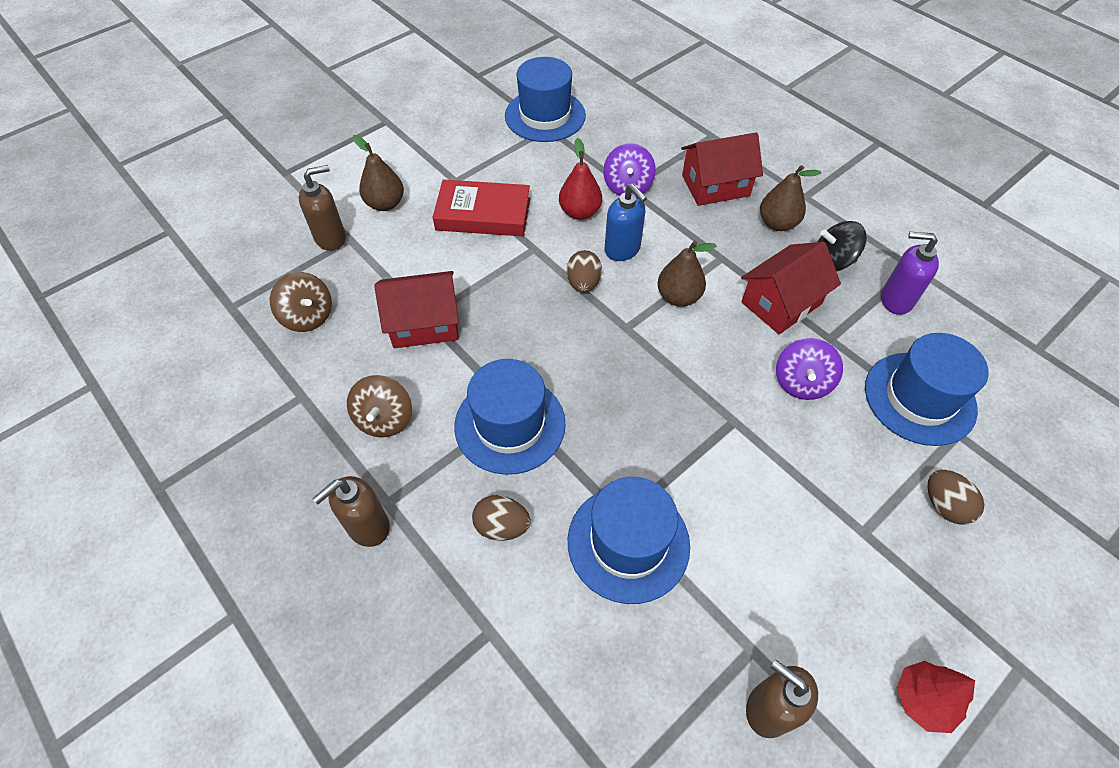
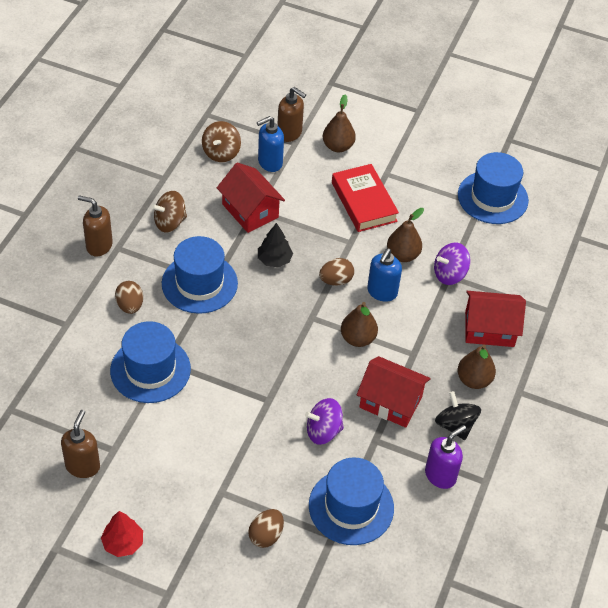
camera: 60 degrees right, 5 degrees down
red pear [559,138,602,220] -> brown pear [387,208,424,262]
red house [681,132,763,206] -> red house turned 45 degrees counterclockwise [465,291,526,347]
purple soap dispenser [881,232,939,315] -> purple soap dispenser turned 60 degrees clockwise [425,425,466,489]
none -> blue soap dispenser [257,116,284,172]
none -> black tree [258,223,293,267]

